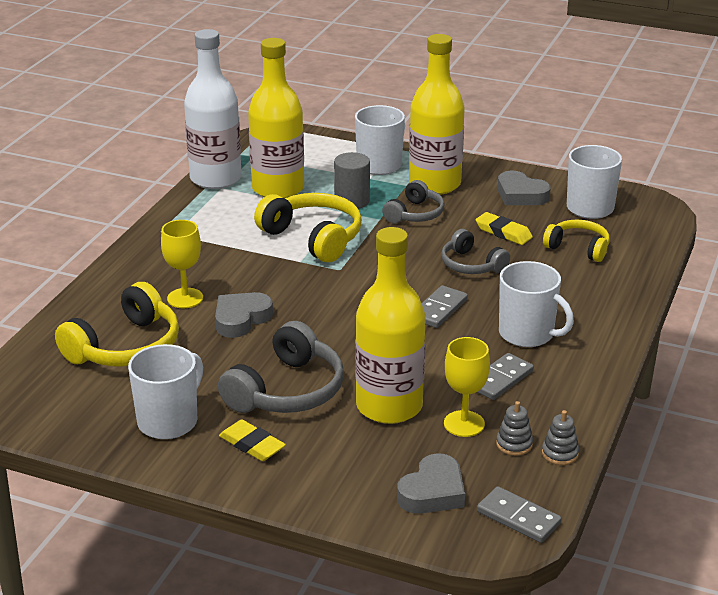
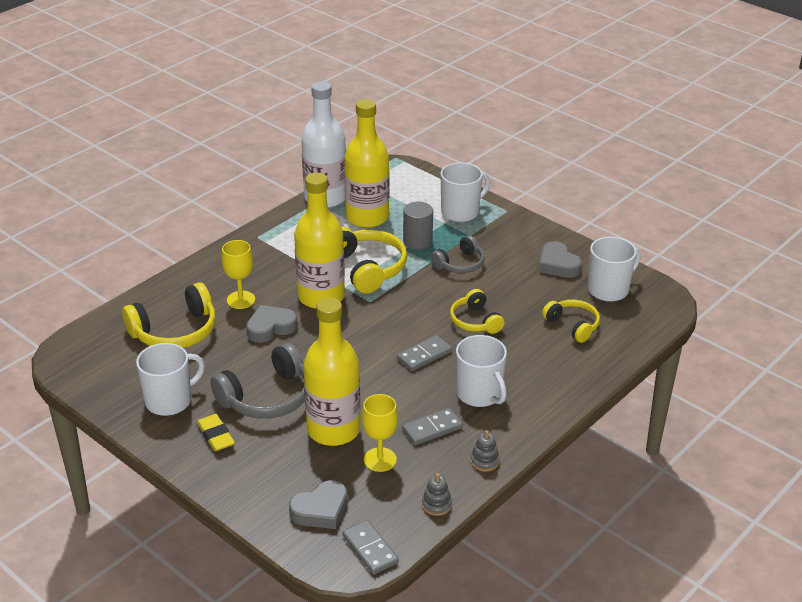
camera: 20 degrees right, 5 degrees up
yellow bottle [409,34,465,195] -> yellow bottle moved to [294,173,345,309]
grey headphones [441,229,510,274] -> yellow headphones [450,289,505,334]
yellow eraser [476,212,533,245] -> none
grey stacking toy [496,401,533,456] -> grey stacking toy moved to [471,430,500,472]

